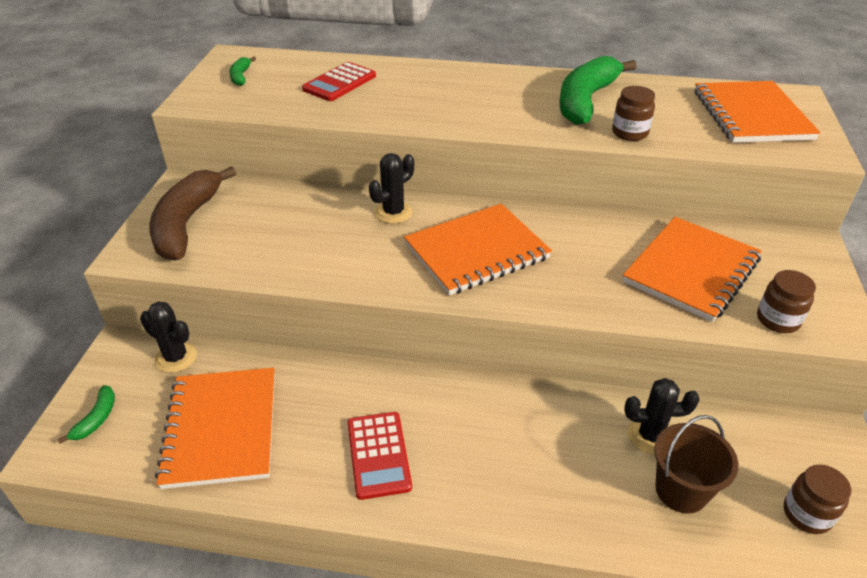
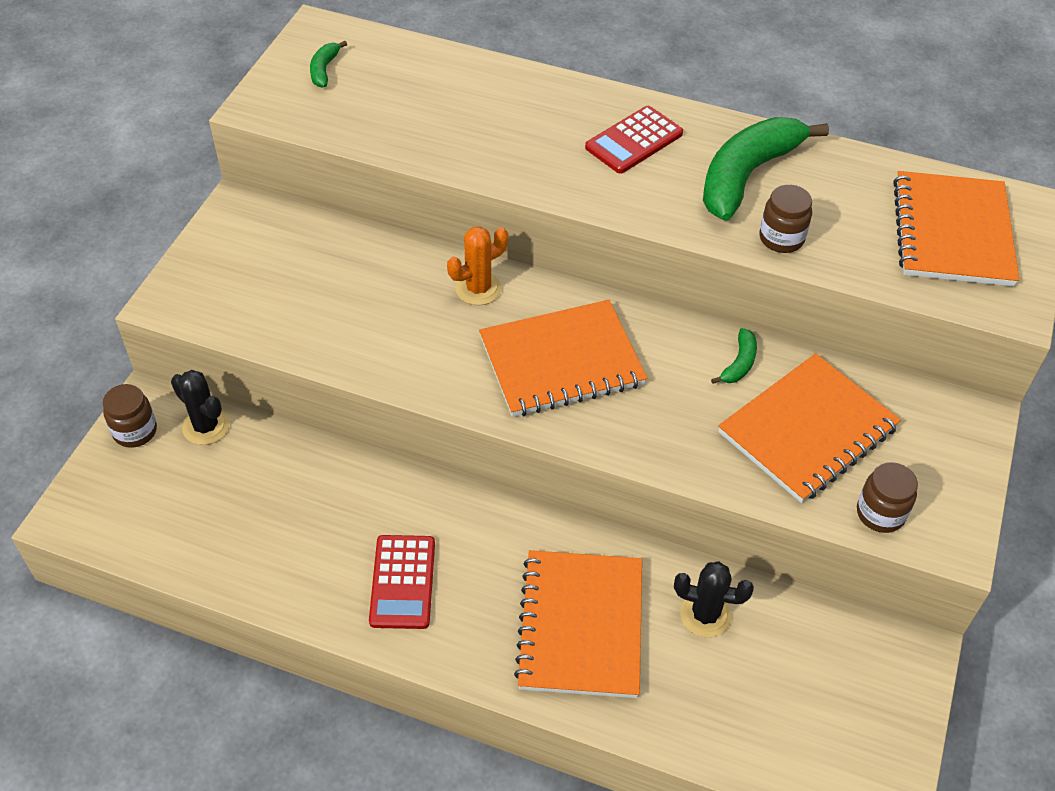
camera: 10 degrees right, 10 degrees up
green banana [58,385,115,443] -> green banana moved to [711,328,757,384]
brown banana [149,166,236,261] -> none
orange notebook [155,368,275,489] -> orange notebook moved to [514,550,642,698]
red calculator [302,62,376,101] -> red calculator moved to [585,106,683,174]
black cactus [369,153,414,224] -> orange cactus [447,226,508,305]
brown bucket [654,415,738,514] -> none
brown jar [784,464,851,534] -> brown jar moved to [103,384,157,448]

